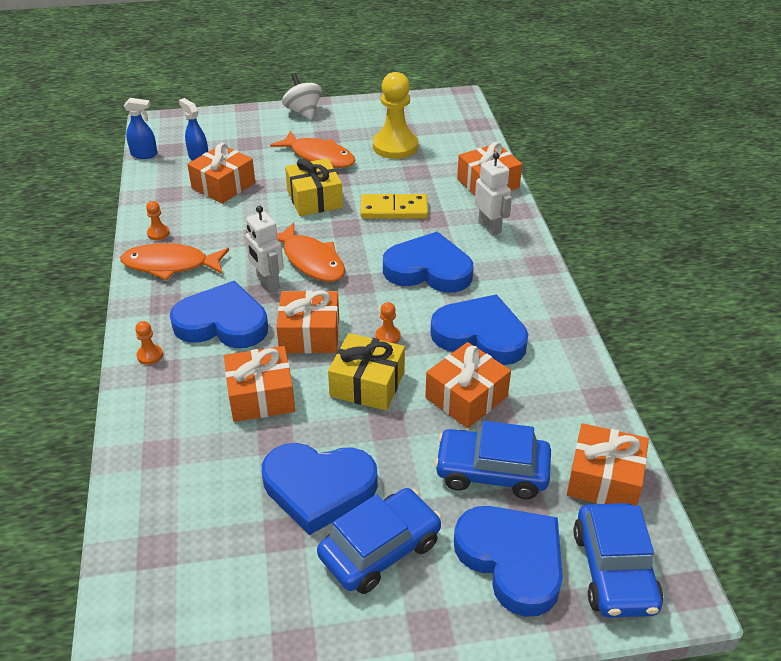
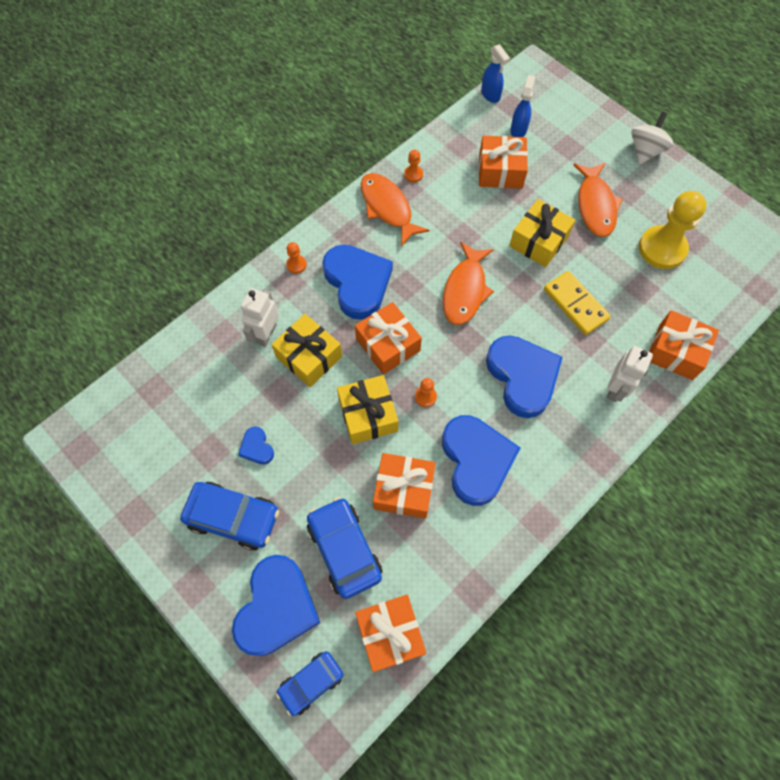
camera: 55 degrees right, 25 degrees up
orange gift [224,346,295,422] -> yellow gift [271,314,342,387]
white robot [245,206,284,292] -> white robot moved to [241,288,279,347]
blue heart [262,443,378,535] -> blue heart [238,427,274,464], size x0.45
blue car [574,503,663,618] -> blue car [276,651,343,716], size x0.64

